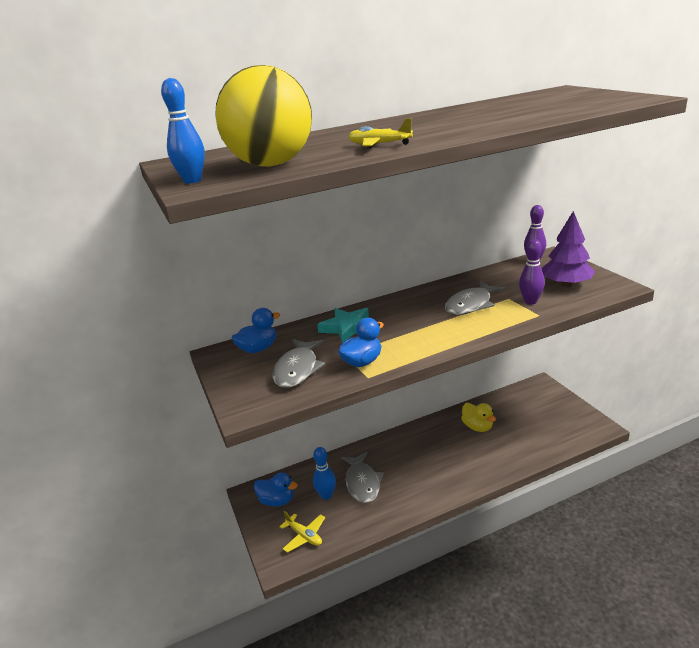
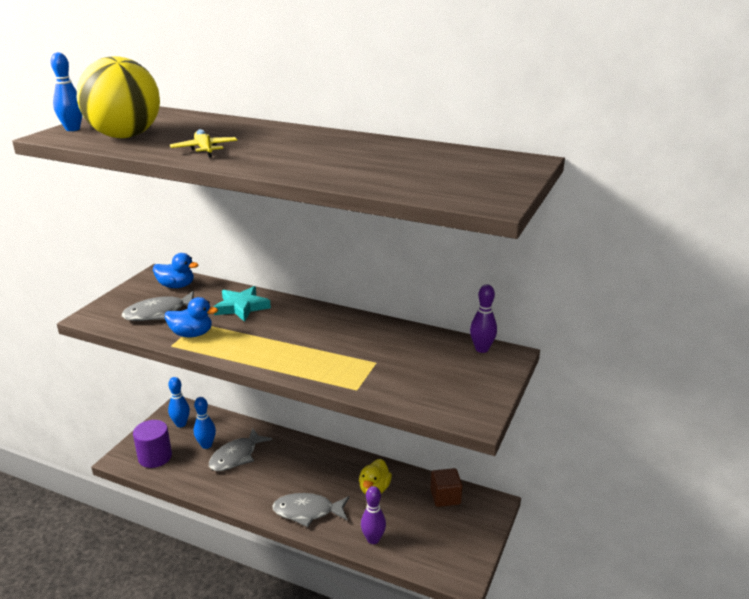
camera: 45 degrees right, 0 degrees up
blue duck [254,472,298,506] -> blue bowling pin [168,377,190,427]
yellow plane [280,511,325,553] -> purple cylinder [133,420,172,468]
grey fish [445,281,506,315] -> grey fish moved to [272,493,349,527]
purple bowling pin [519,239,545,304] -> purple bowling pin moved to [361,486,386,544]
purple tree [542,211,595,287] -> none
none -> brown cube [431,468,462,507]

